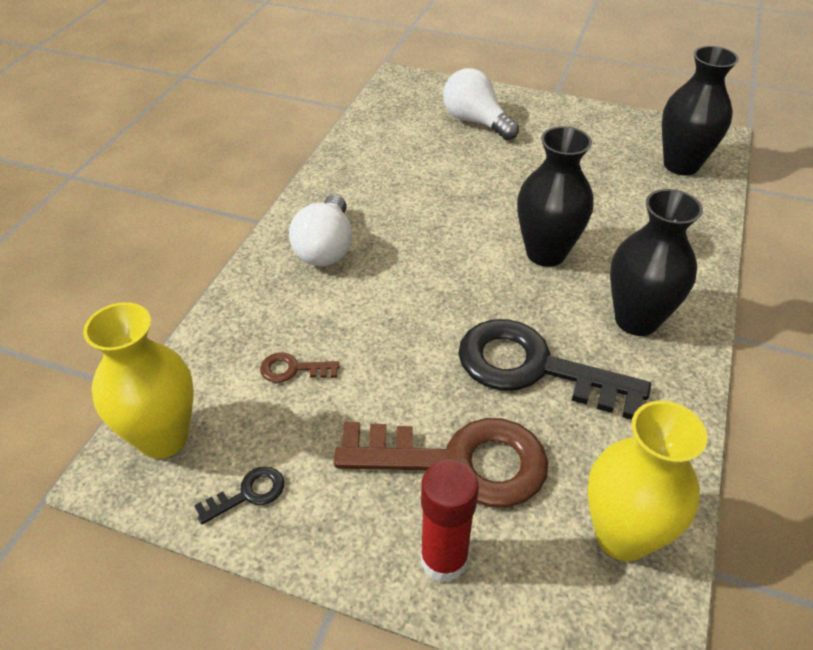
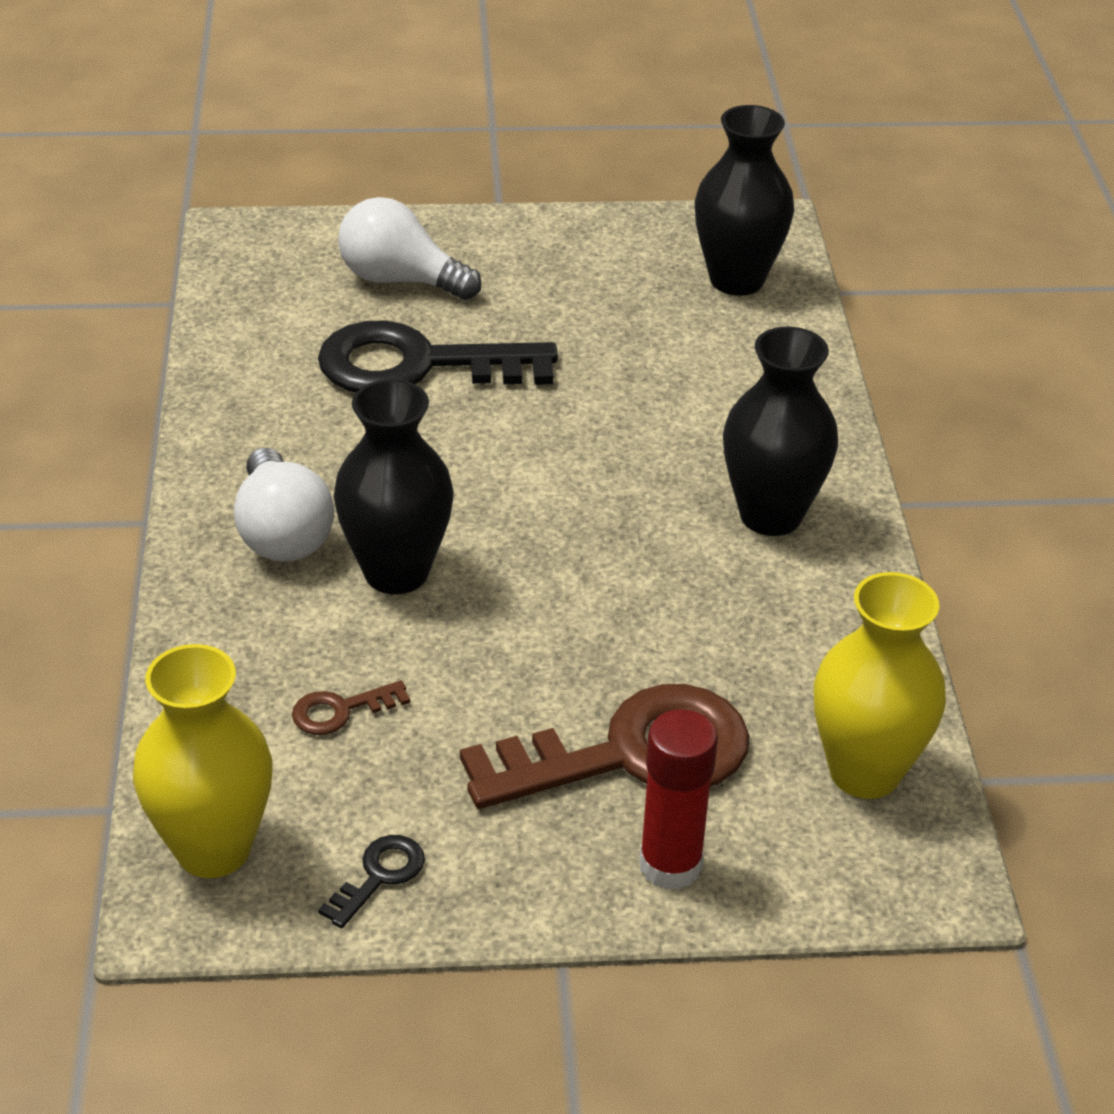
camera: 25 degrees left, 5 degrees down
black key [458,319,651,420] -> black key moved to [318,320,558,392]
black vase [517,126,593,267] -> black vase moved to [333,379,454,594]

